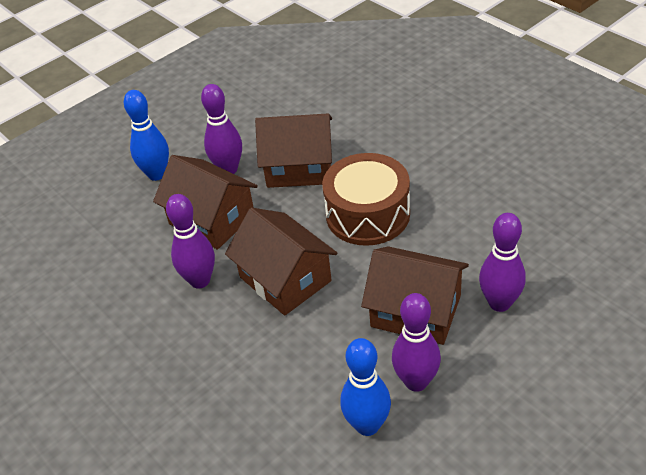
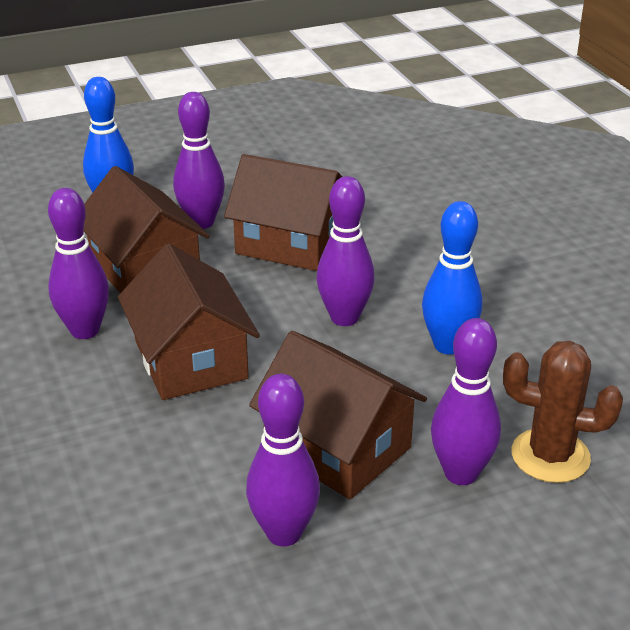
camera: 15 degrees right, 10 degrees down
brown drum [322,153,410,246] -> purple bowling pin [317,176,375,326]
blue bowling pin [340,338,391,436] -> blue bowling pin moved to [422,201,483,355]
none -> brown cactus [503,341,623,483]

